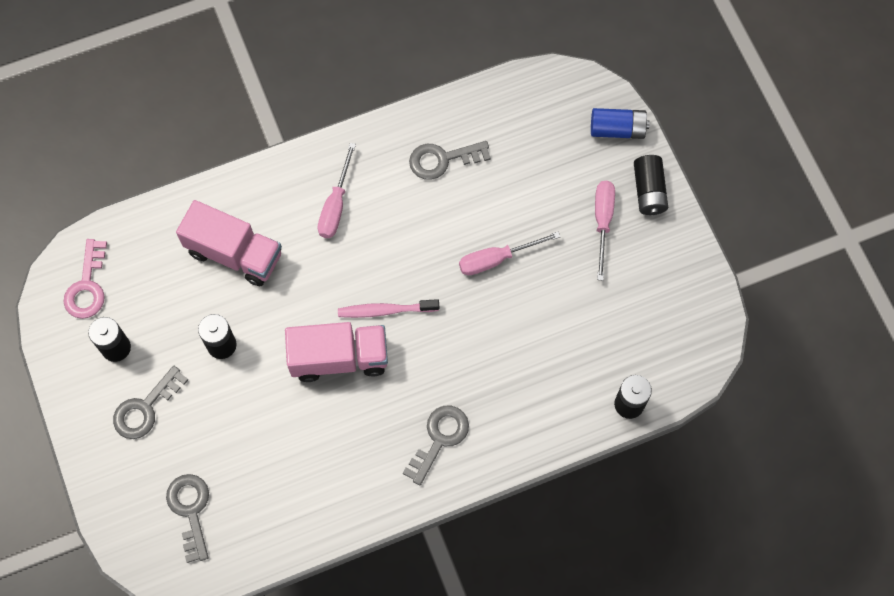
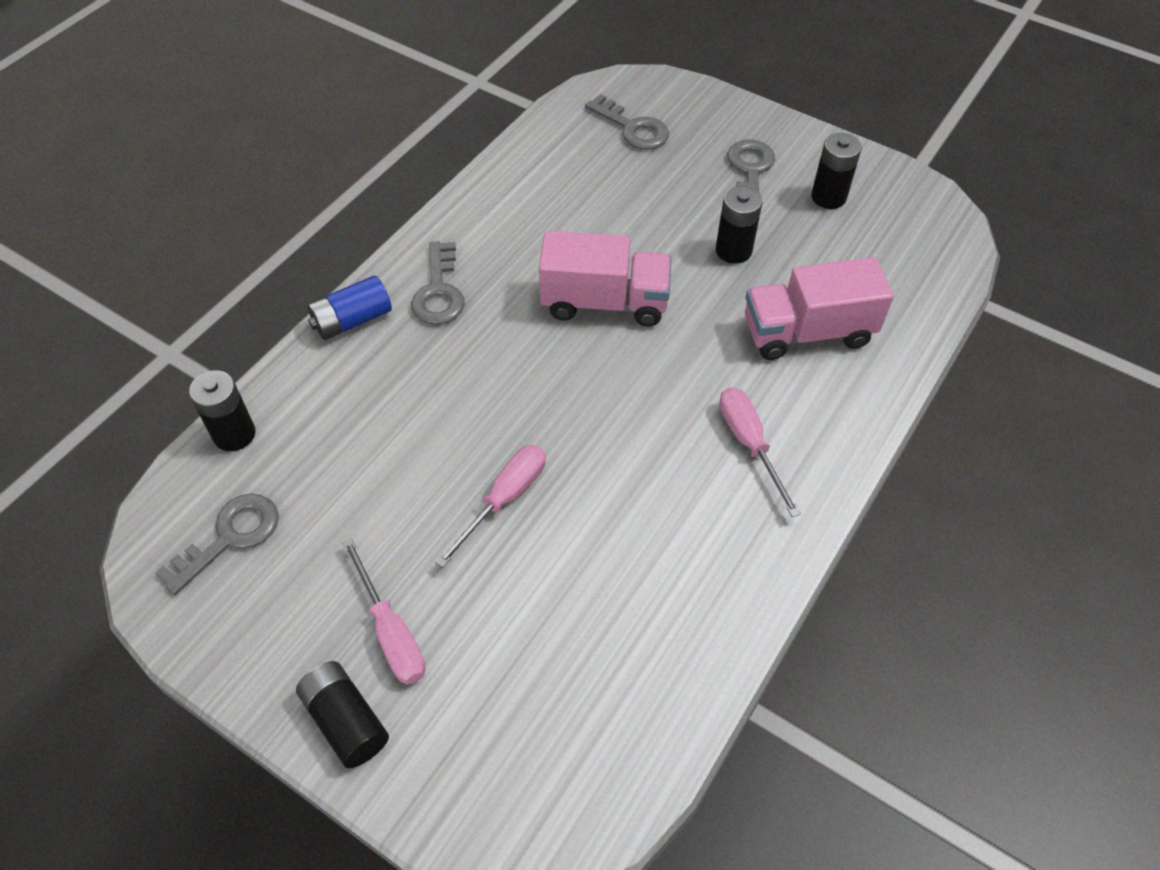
camera: 145 degrees right, 15 degrees down
pink key [64,239,107,319] -> none
pink truck [285,322,388,382] -> pink truck turned 135 degrees counterclockwise [539,231,672,327]
pink toothbrush [338,299,439,318] -> none
grey key [409,141,491,180] -> grey key moved to [155,494,279,595]
blue battery [591,108,650,139] -> blue battery moved to [307,275,392,340]

